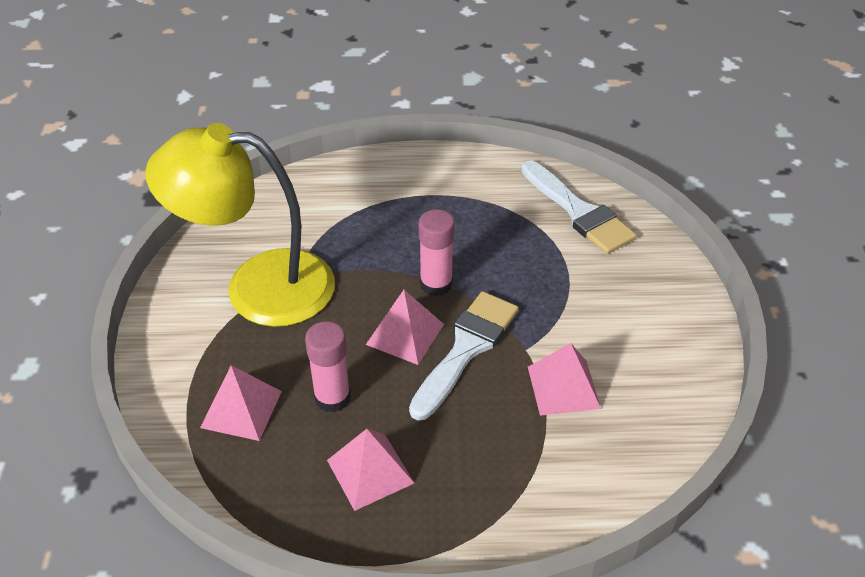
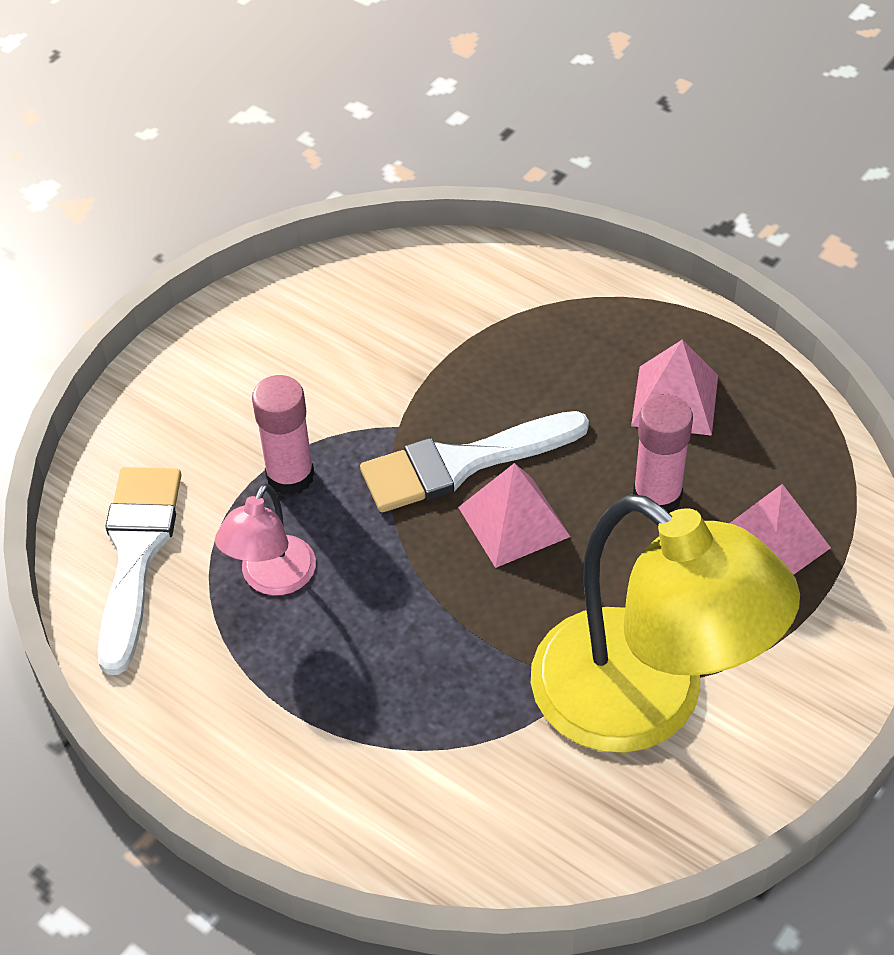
camera: 140 degrees left, 5 degrees up
pink glue stick [419,209,455,296] -> pink glue stick moved to [252,375,314,495]
pink pyramid [528,343,601,416] -> none
none -> pink lamp [215,484,316,596]

